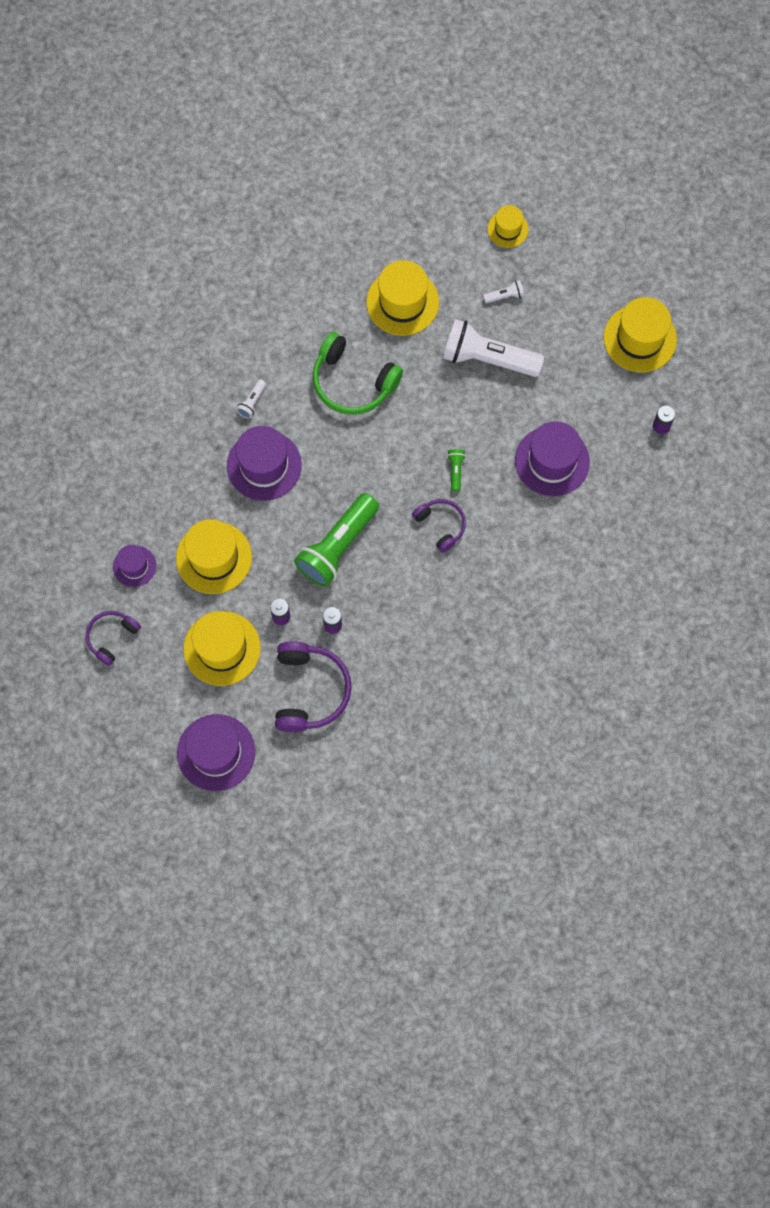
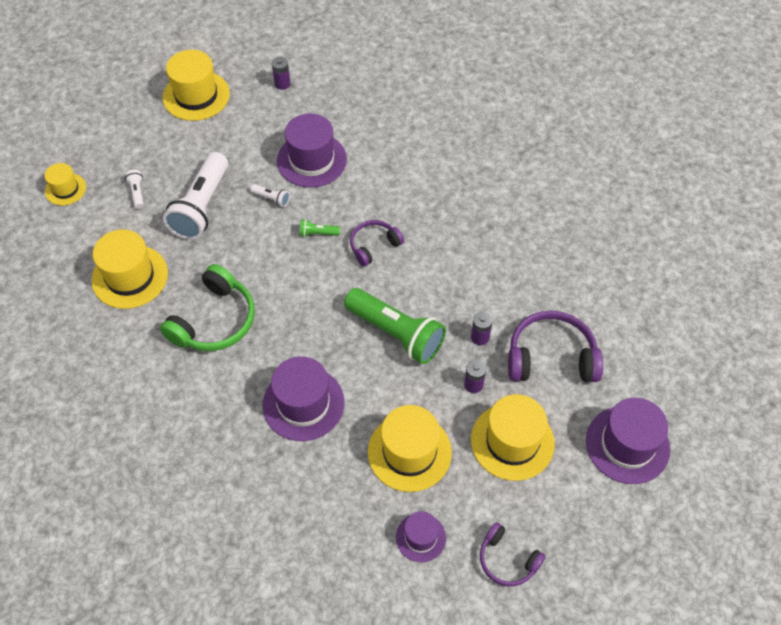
camera: 90 degrees left, 15 degrees down
white flashlight [236,379,266,419] -> white flashlight moved to [250,184,290,207]

